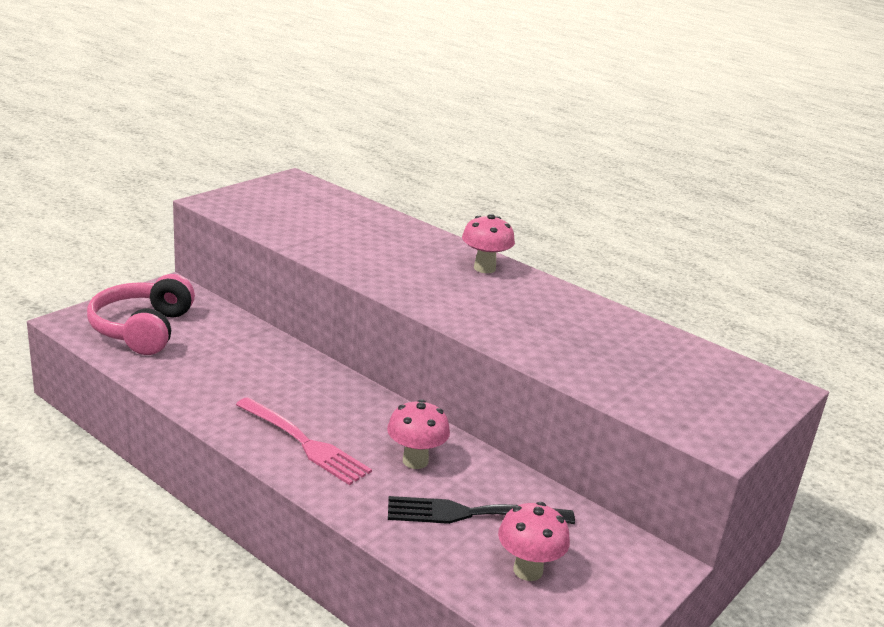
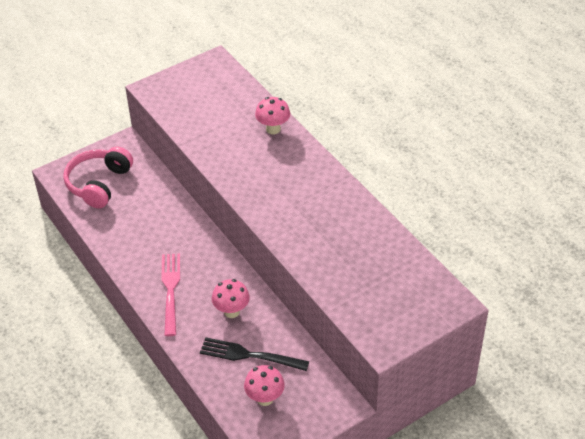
camera: 20 degrees right, 20 degrees up
pink fork [236,397,372,485] -> pink fork turned 150 degrees counterclockwise [161,253,180,336]
pink mushroom [462,214,515,273] -> pink mushroom moved to [255,97,290,134]

